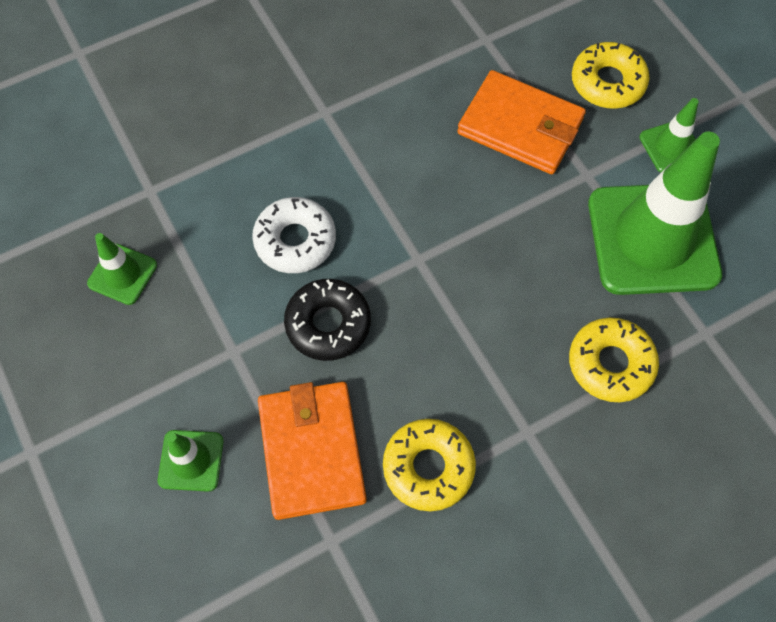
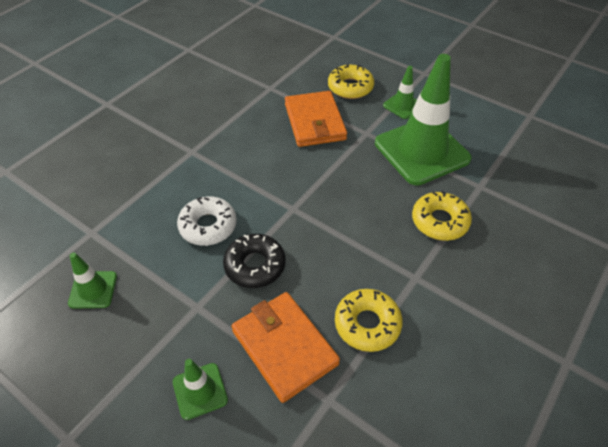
camera: 25 degrees left, 15 degrees down
orange wallet [457,70,586,174] -> orange wallet turned 75 degrees clockwise [285,91,347,147]

